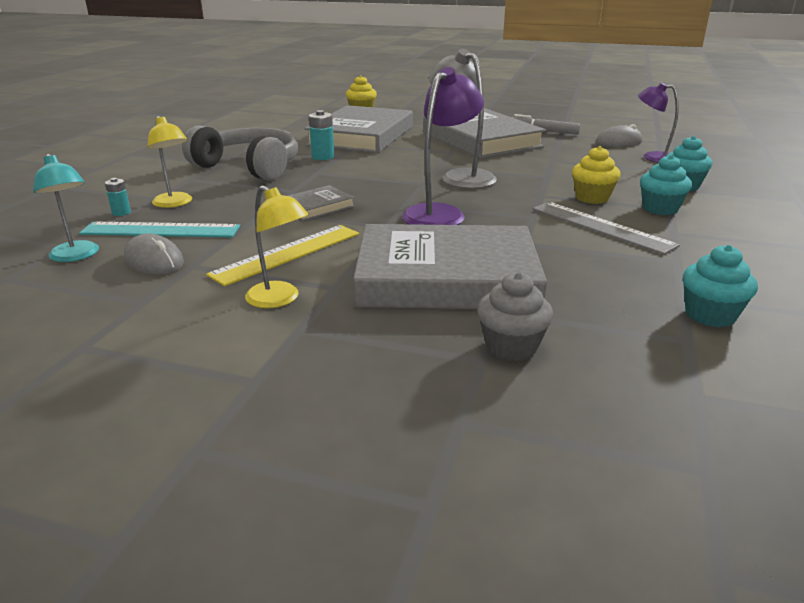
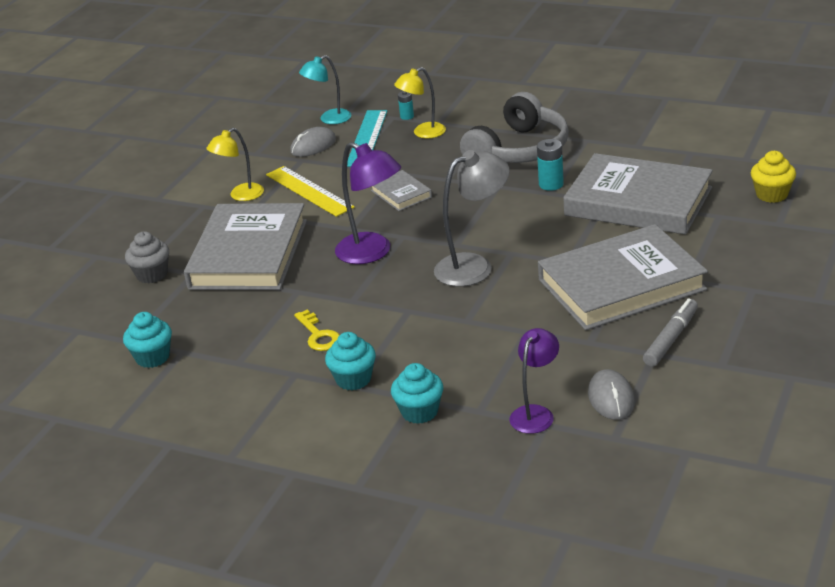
camera: 100 degrees right, 5 degrees up
grey ruler [533,202,680,255] -> yellow key [294,310,340,351]
yellow cupcake [572,146,621,204] -> none

